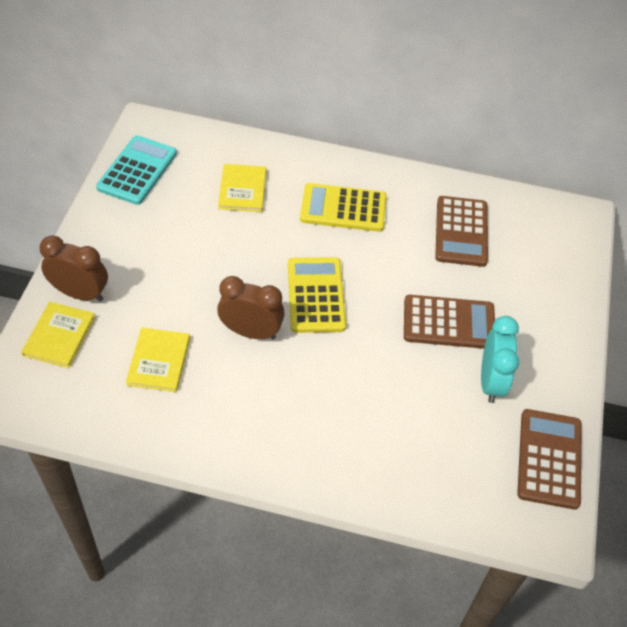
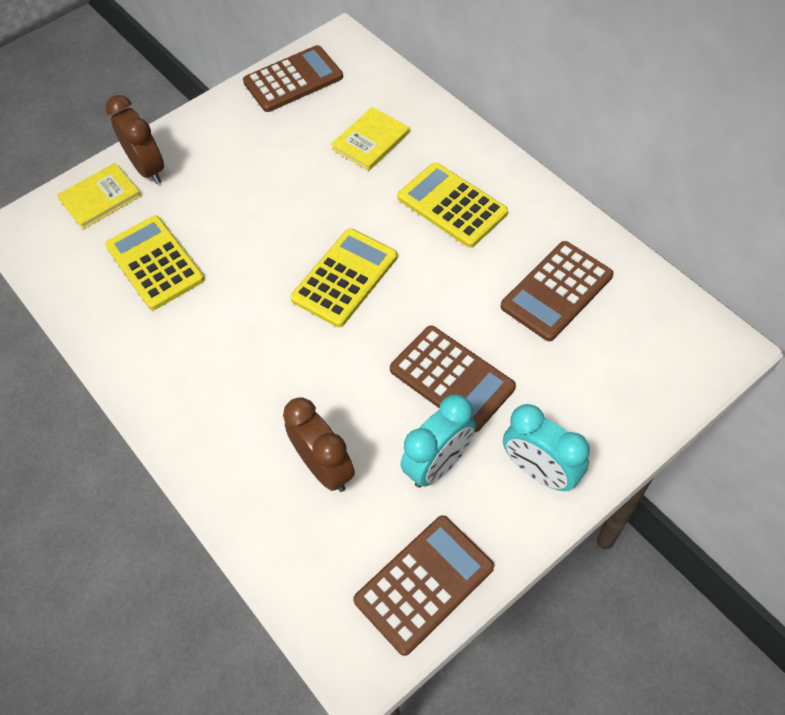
camera: 45 degrees right, 5 degrees up
turquoise calculator [96,135,177,205] -> brown calculator [243,45,343,112]
yellow book [126,328,190,392] -> yellow calculator [105,215,205,310]
brown clock [217,276,285,339] -> brown clock moved to [283,397,355,492]
none -> turquoise clock [503,404,590,491]

